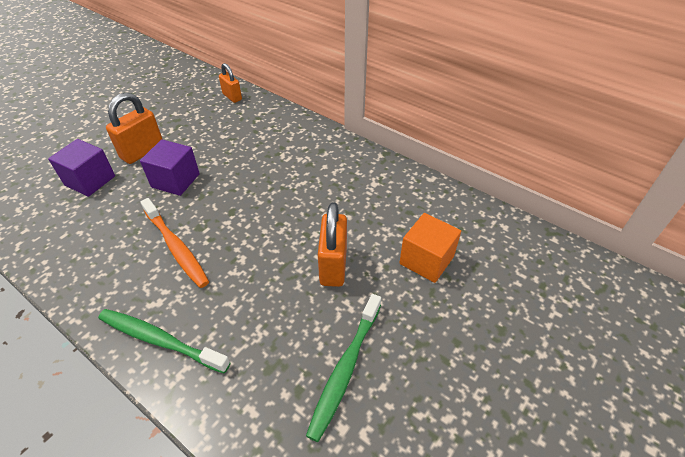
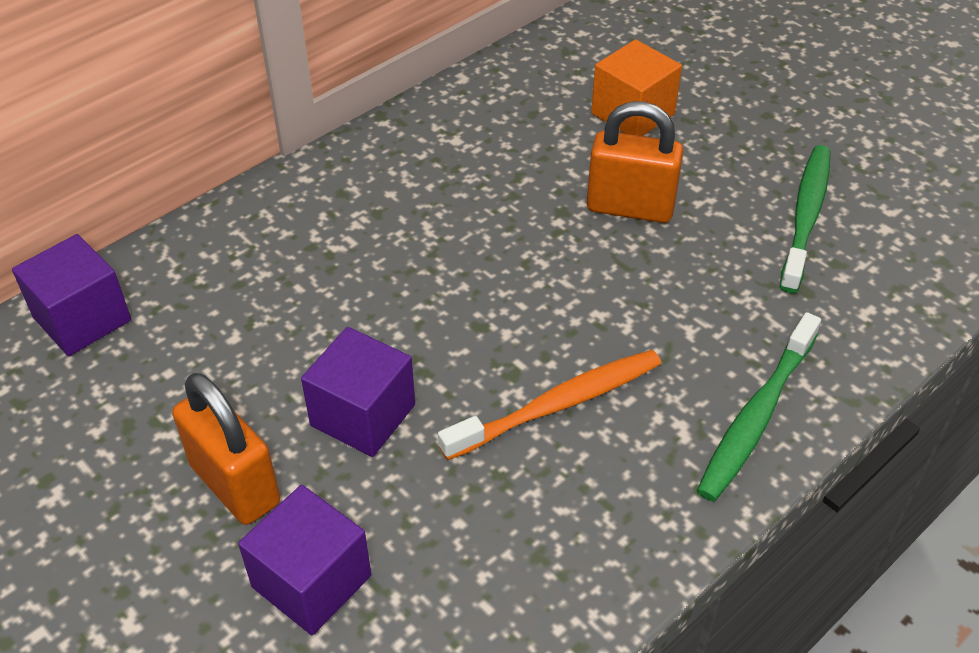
camera: 80 degrees left, 0 degrees up
orange padlock [219,63,242,103] -> purple cube [12,234,131,356]
green toothbrush [306,294,381,442] -> green toothbrush turned 105 degrees counterclockwise [780,145,830,293]

